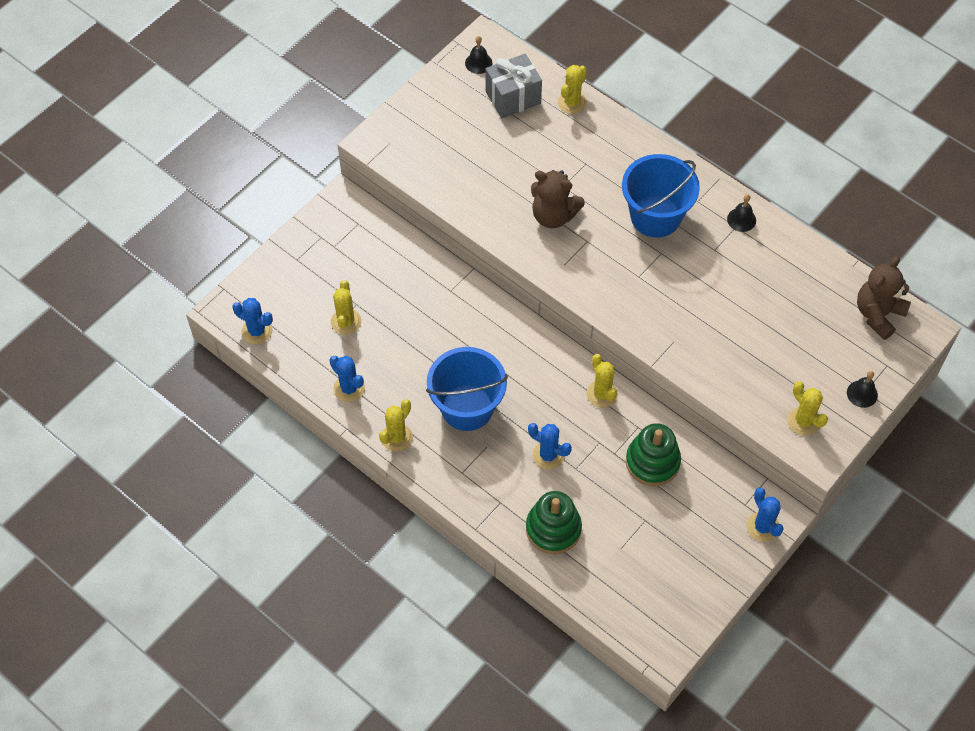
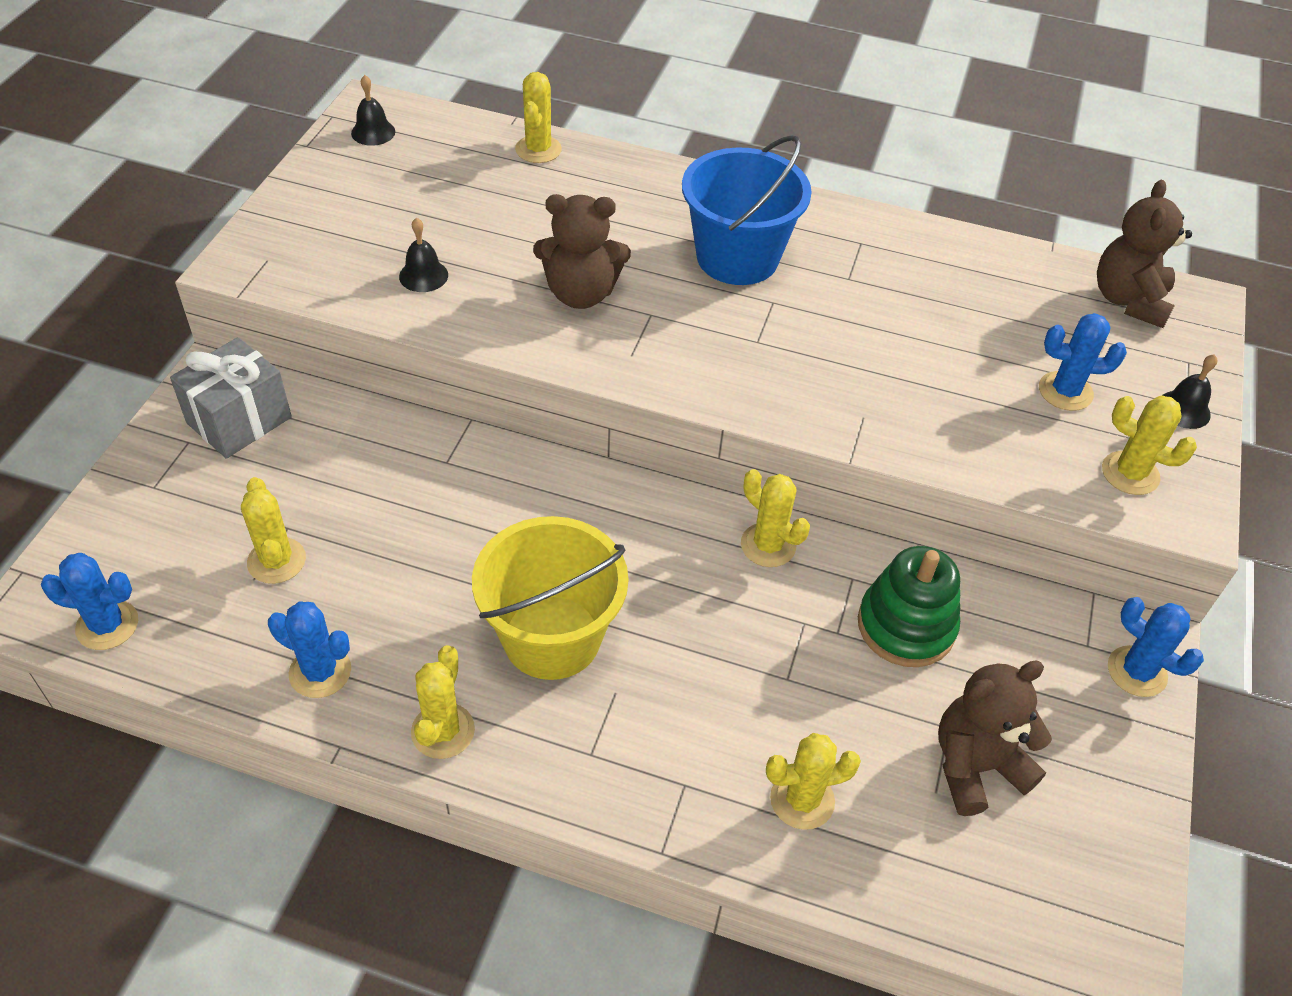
camera: 25 degrees left, 10 degrees down
blue bucket [426,347,508,431] -> yellow bucket [472,516,629,680]
grey gift [486,54,542,118] -> grey gift moved to [170,337,292,459]
green stacking toy [526,491,582,554] -> yellow cactus [766,733,861,830]
blue cactus [528,423,572,470] -> blue cactus moved to [1039,313,1127,411]
black bell [727,194,756,232] -> black bell moved to [399,218,448,292]
none -> brown teddy bear [938,661,1052,816]

